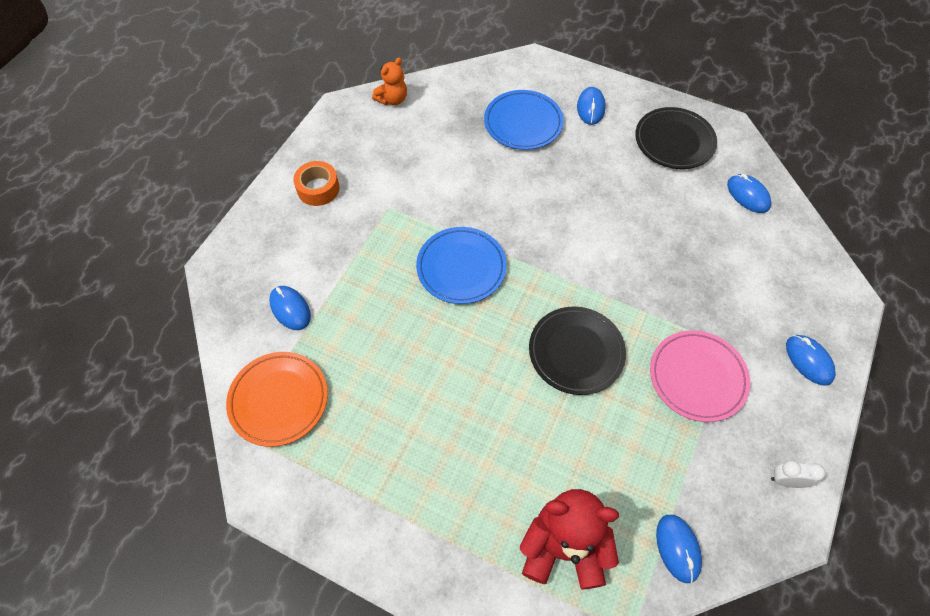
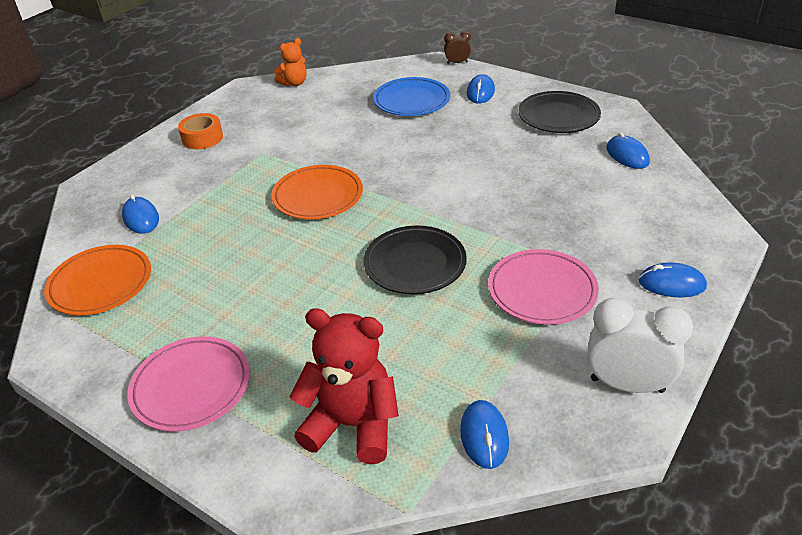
camera: 10 degrees right, 20 degrees down
blue plate [416,227,507,304] -> orange plate [271,165,363,220]
white clock [771,460,825,488] -> white clock [588,298,693,393], size x1.95
blue mouse [786,335,836,386] -> blue mouse turned 60 degrees counterclockwise [639,263,707,297]
none -> pink plate [127,336,250,432]
none -> brown clock [444,31,471,64]

